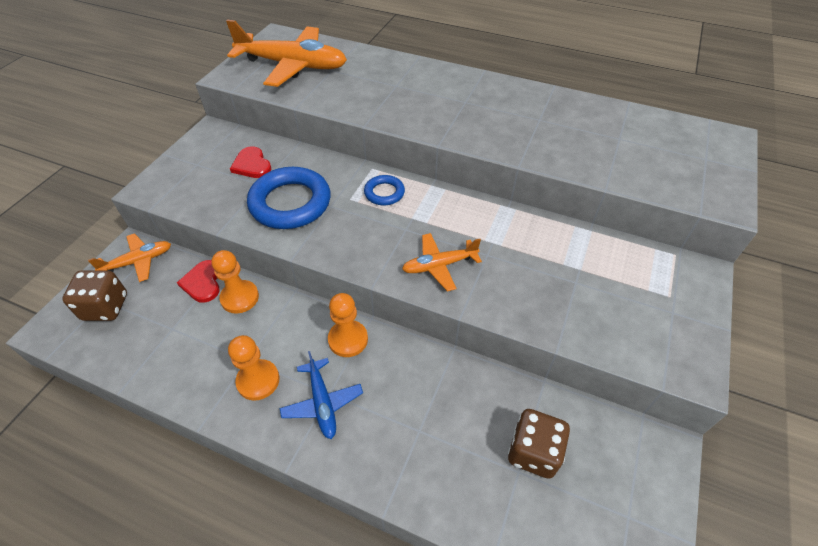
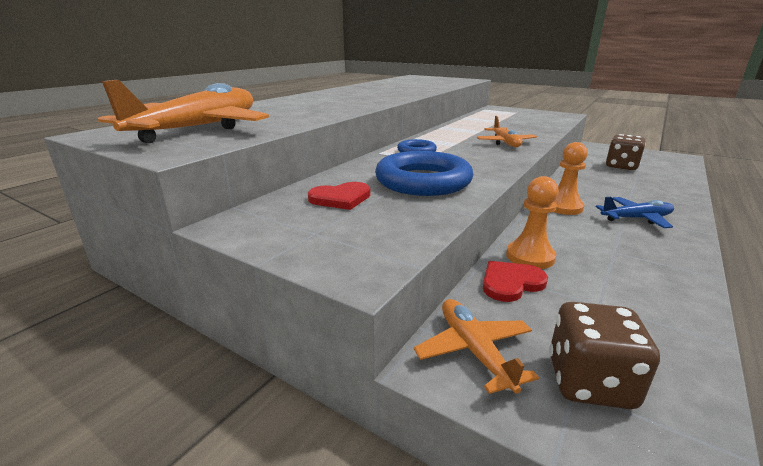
camera: 80 degrees left, 25 degrees down
red heart [177,260,220,303] -> red heart turned 150 degrees clockwise [483,261,548,302]
orange pawn [228,335,280,401] -> none

